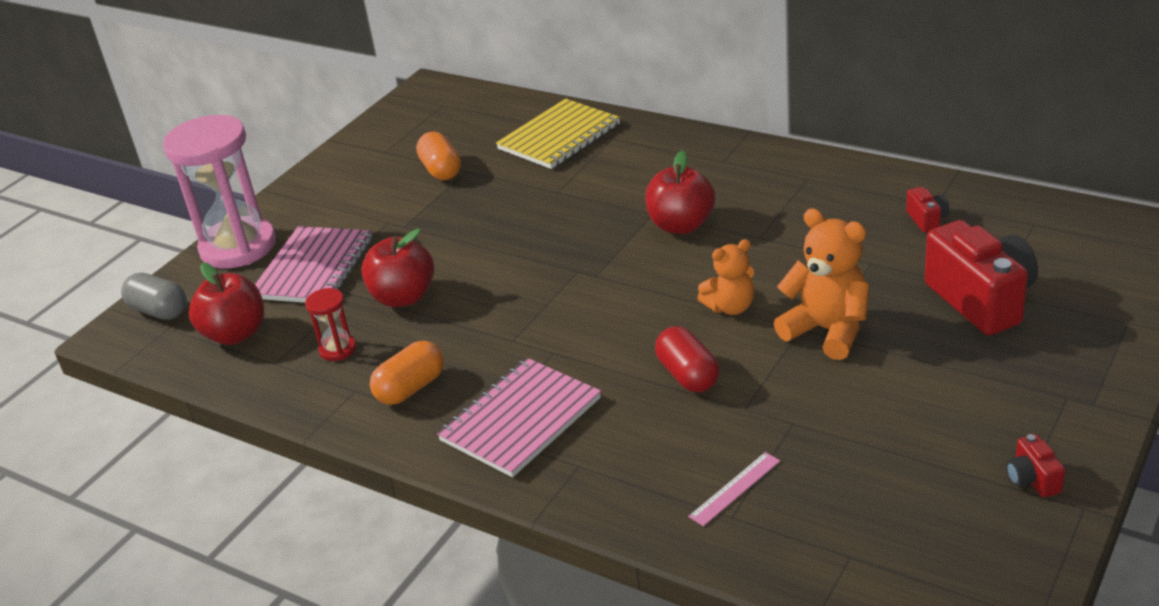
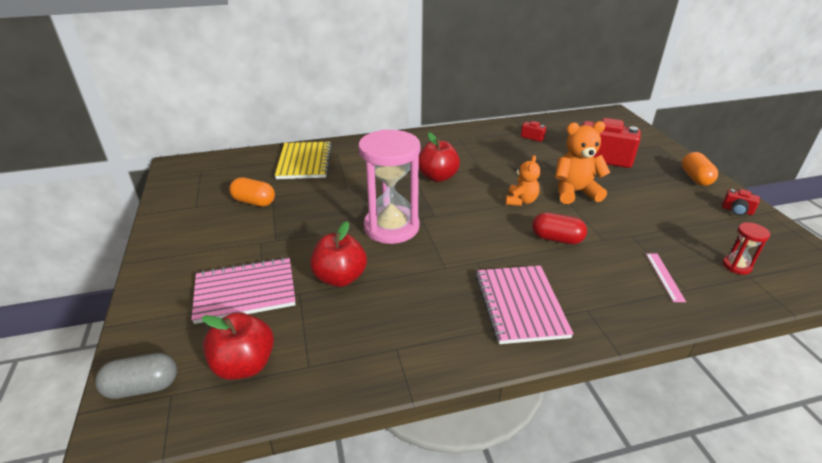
camera: 50 degrees left, 0 degrees up
pink hourglass [163,115,276,268] -> pink hourglass moved to [358,129,420,244]
pink notebook [255,226,372,303] -> pink notebook turned 75 degrees counterclockwise [191,257,296,324]
red hourglass [305,288,356,361] -> red hourglass moved to [722,222,770,275]
orange capsule [370,341,444,405] -> orange capsule moved to [682,152,718,186]

